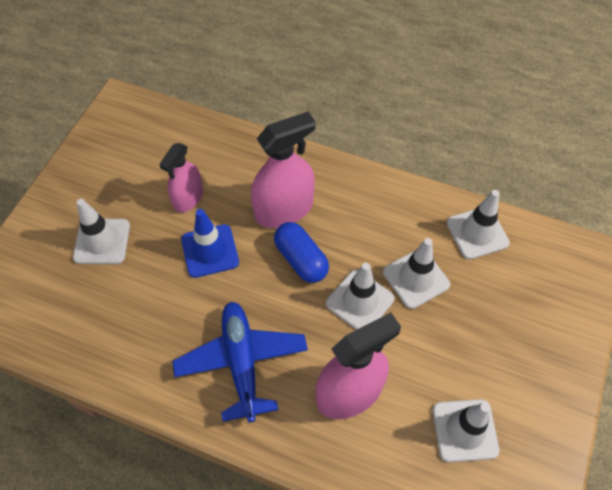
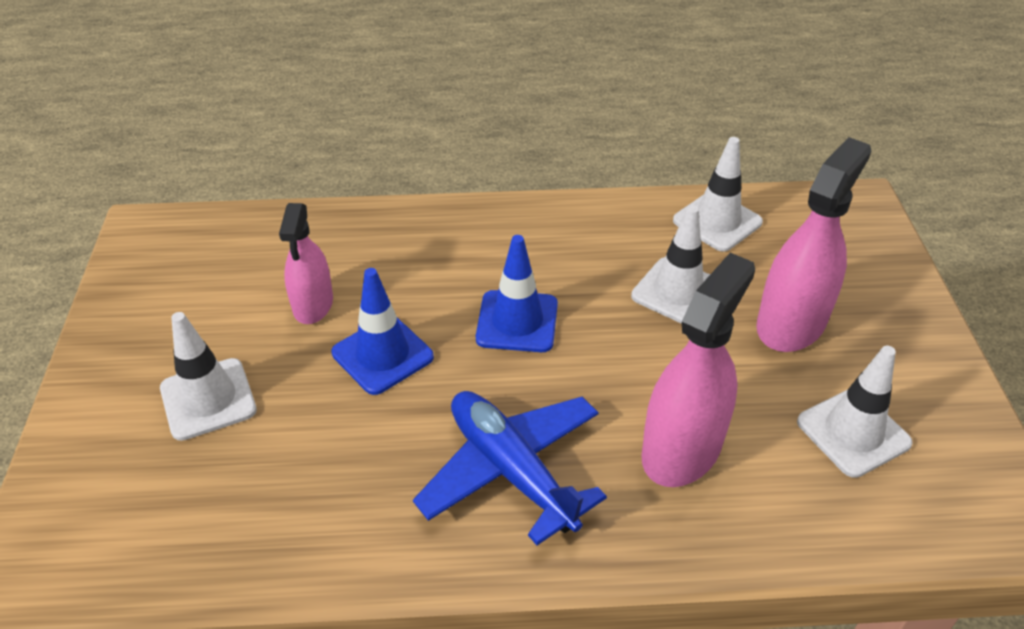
camera: 25 degrees left, 15 degrees down
pink spray bottle [251,112,316,228] -> pink spray bottle moved to [756,137,871,352]
blue capsule [274,222,329,283] -> blue traffic cone [476,235,558,352]
white traffic cone [326,262,394,330] -> none

